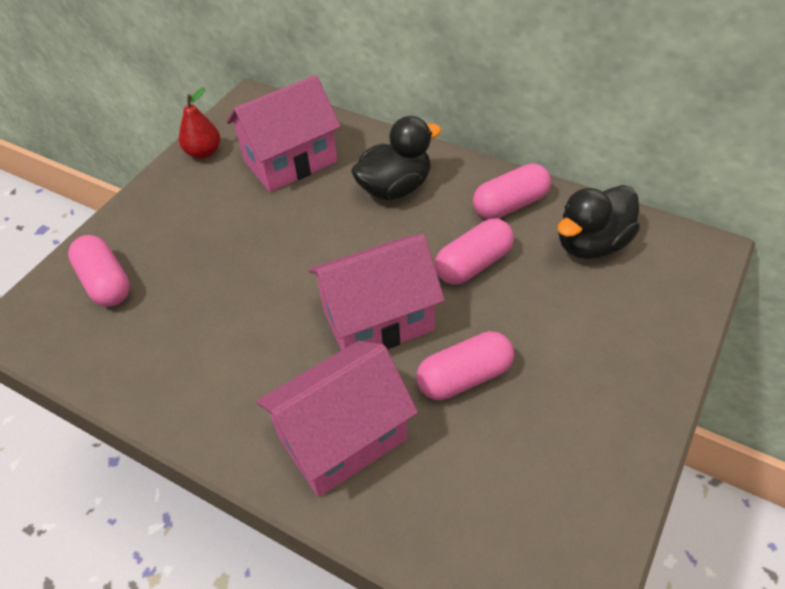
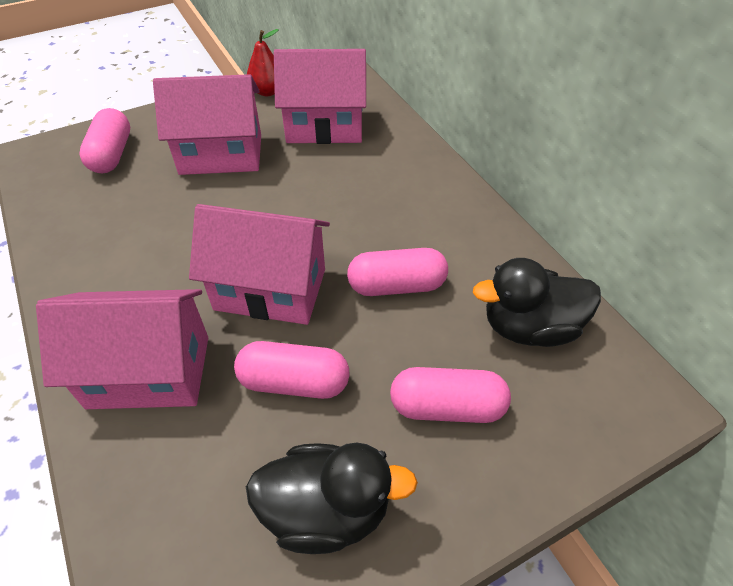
camera: 30 degrees right, 0 degrees up
black duck [351,116,442,200] -> black duck moved to [246,443,418,554]
pink capsule [473,163,551,219] -> pink capsule moved to [390,367,511,423]
none -> pink house [153,74,261,175]

